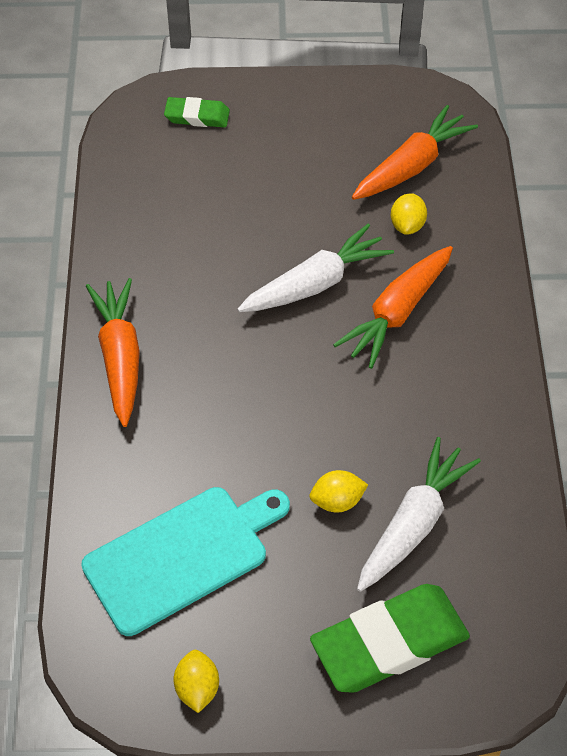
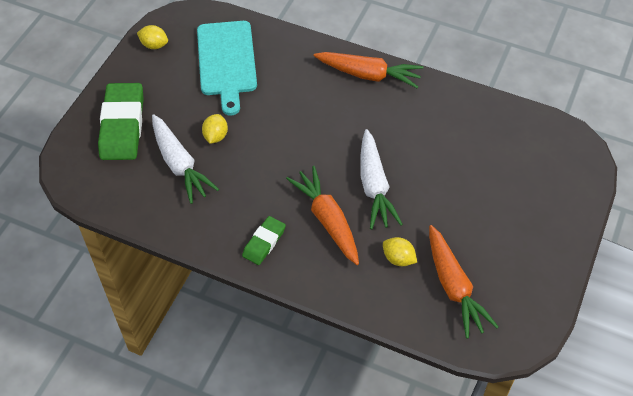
camera: 115 degrees right, 0 degrees up
green eraser [164,97,230,128] -> green eraser moved to [242,216,286,265]

